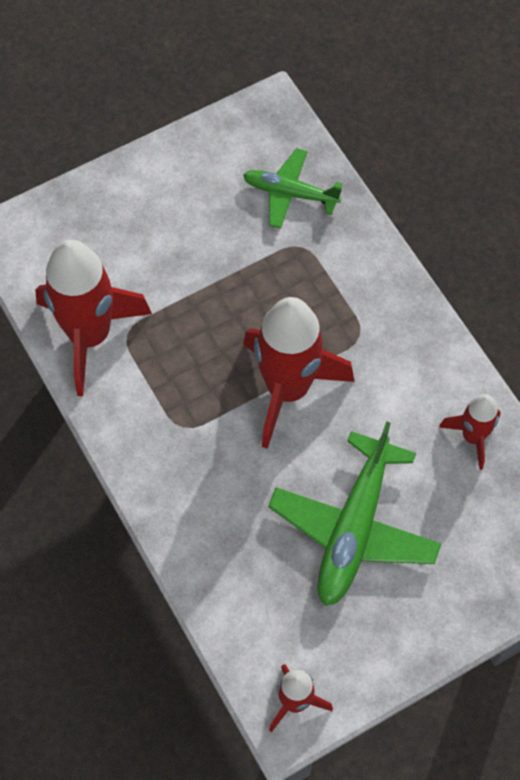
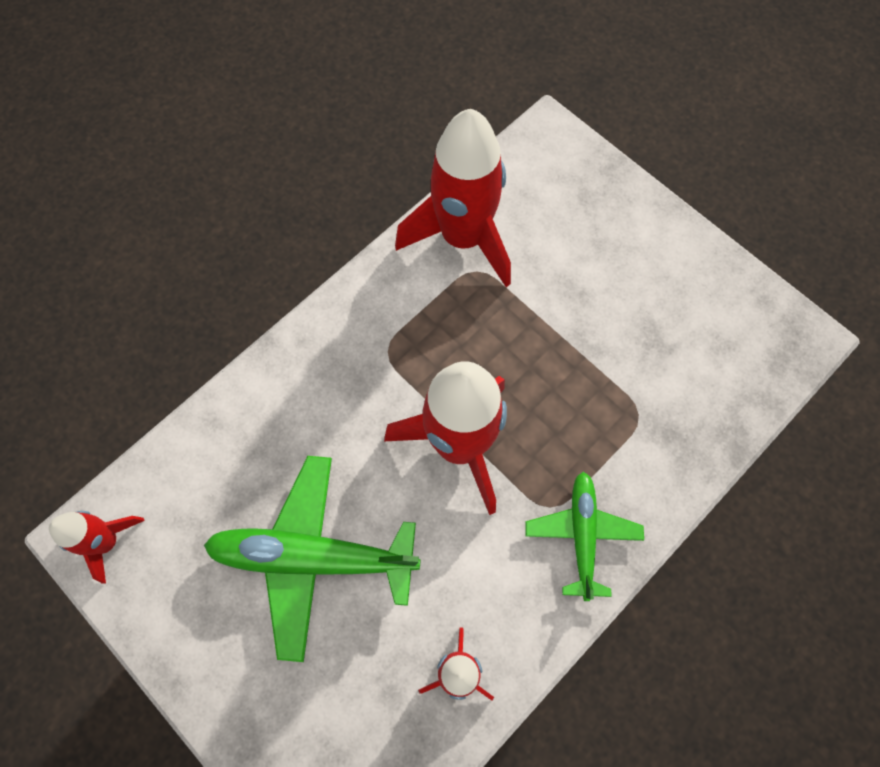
camera: 75 degrees right, 5 degrees up
green plane [243,148,342,229] -> green plane moved to [525,472,644,601]

